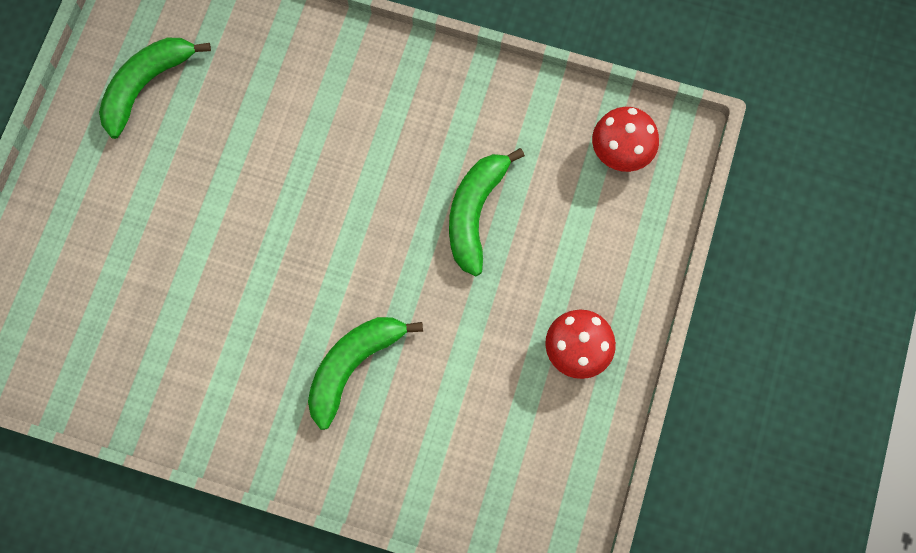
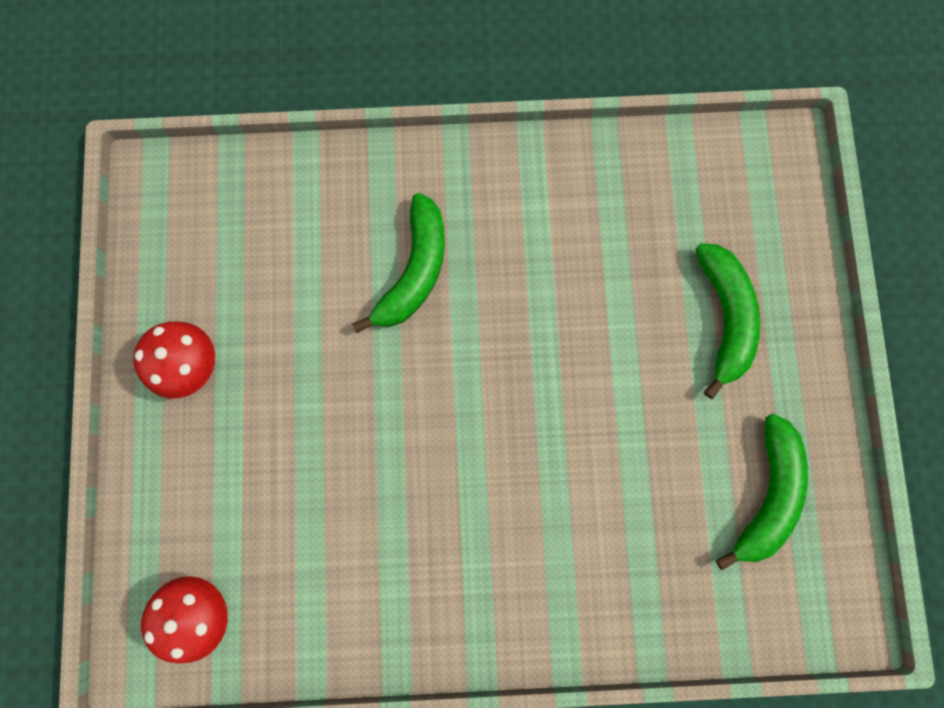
camera: 160 degrees right, 5 degrees up
green banana [449,148,525,276] -> green banana moved to [695,243,761,399]

